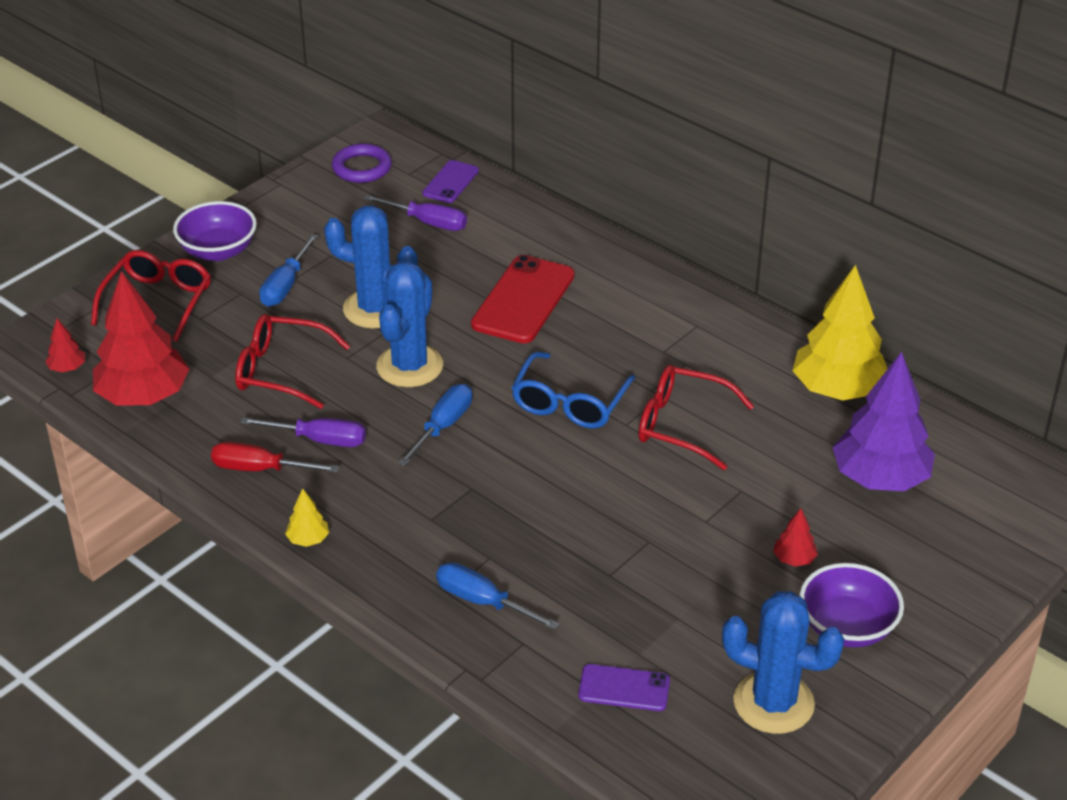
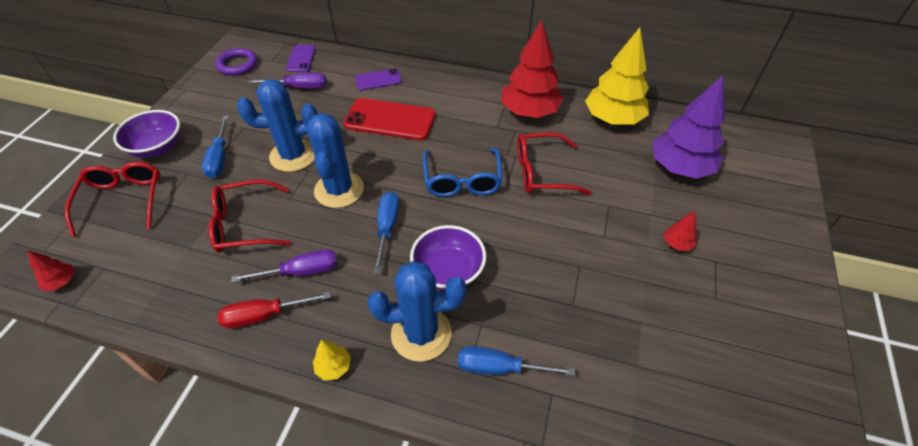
camera: 25 degrees left, 10 degrees up
red tree [93,271,189,405] -> red tree moved to [502,20,563,118]
red phone [471,255,575,343] -> red phone turned 75 degrees counterclockwise [343,98,436,141]
purple phone [578,664,670,711] -> purple phone moved to [355,68,402,91]
blue cactus [722,591,844,734] -> blue cactus moved to [368,261,466,362]
purple bowl [800,563,904,648] -> purple bowl moved to [410,225,486,291]

